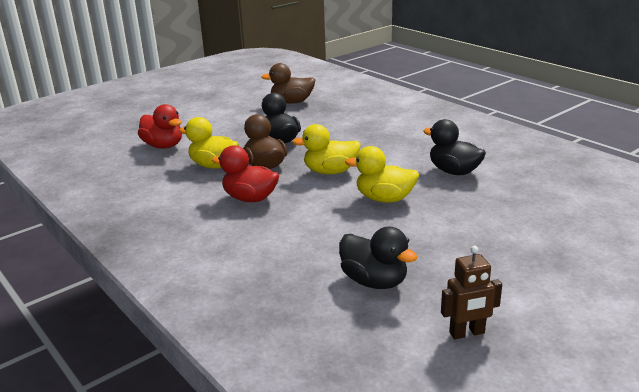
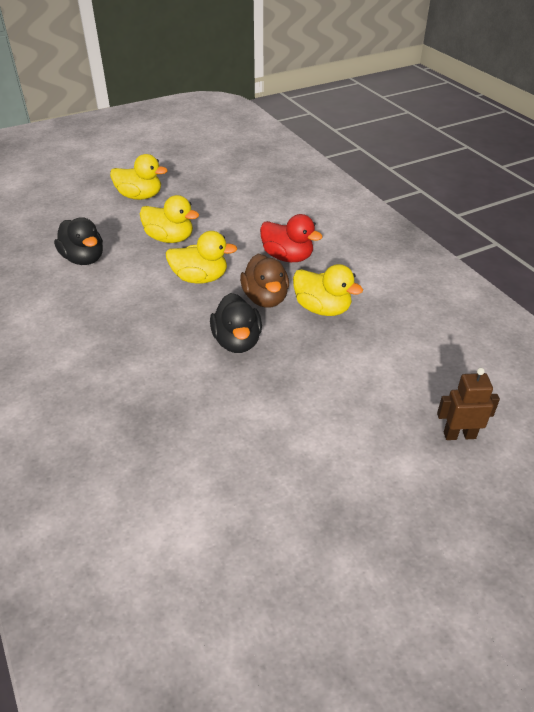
camera: 170 degrees left, 15 degrees up
red duck [138,104,182,149] -> none
brown duck [261,63,315,104] -> none
black duck [339,226,417,289] -> none
brown robot [441,246,502,340] -> brown robot moved to [437,368,500,440]
none -> yellow duck [110,154,168,200]

